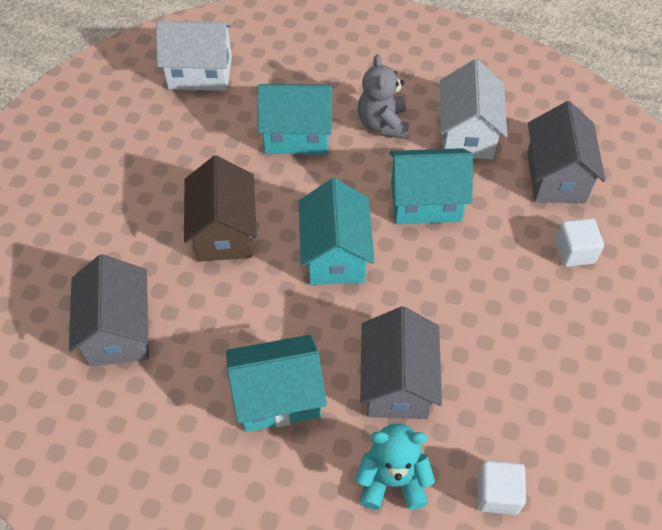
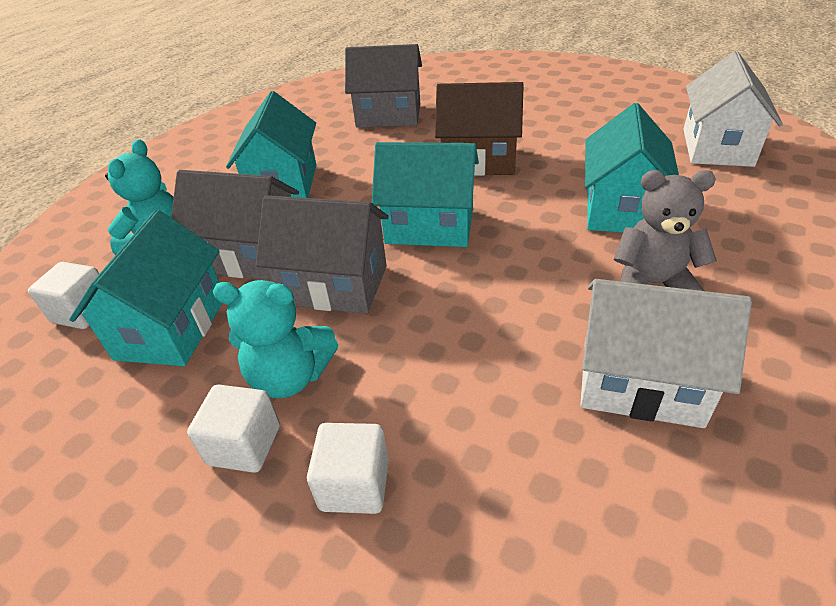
camera: 105 degrees right, 15 degrees down
turquoise house [389,148,473,224] -> turquoise house moved to [69,210,222,366]
grey house [527,101,606,203] -> grey house moved to [256,195,389,314]
none -> white cube [187,385,280,473]
none -> turquoise teddy bear [213,280,338,398]

